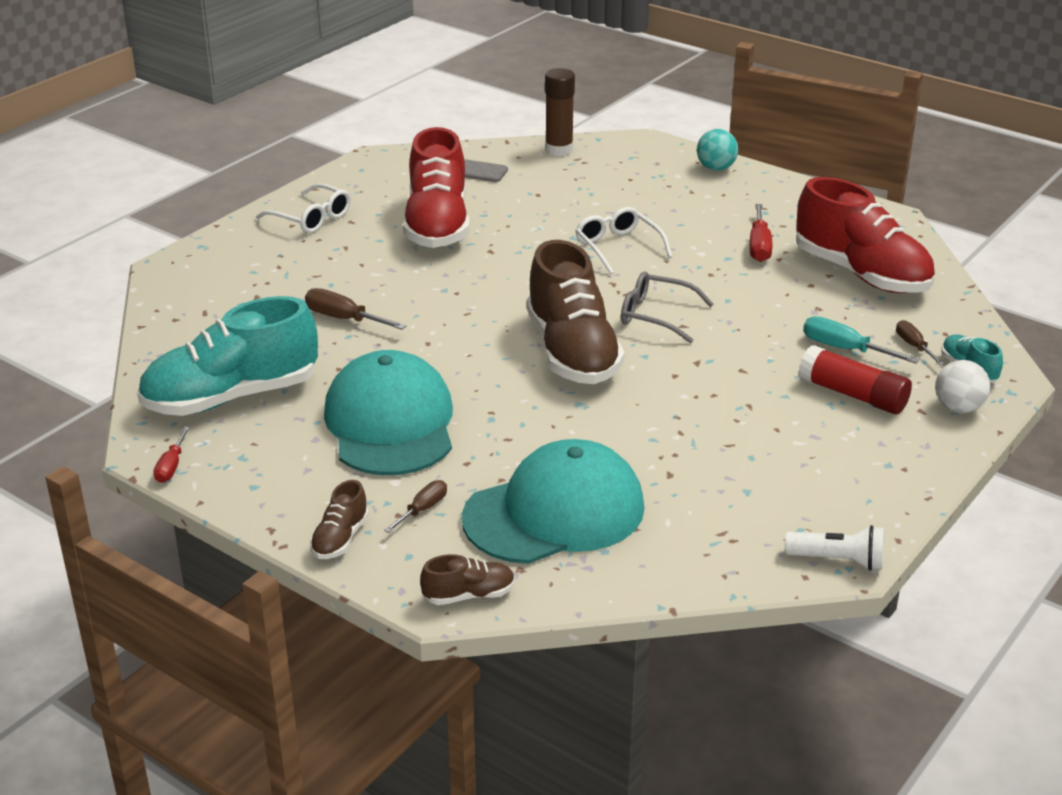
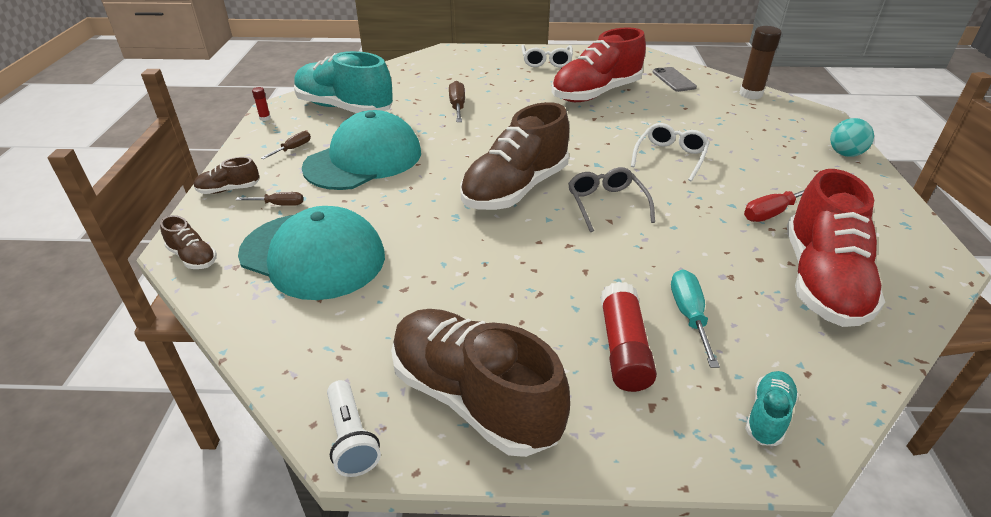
camera: 55 degrees right, 5 degrees up
red screwdriver [153,427,190,483] -> red glue stick [252,87,271,121]
brown screwdriver [896,320,944,365] -> brown screwdriver moved to [261,131,311,159]
white ball [935,360,991,413] -> none
none -> brown shoe [391,309,570,457]

